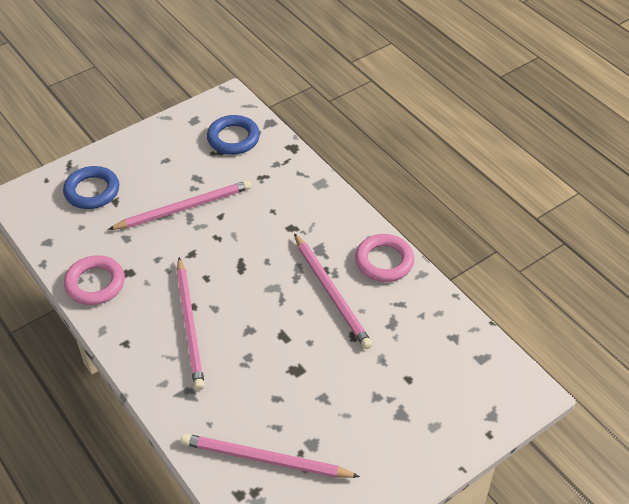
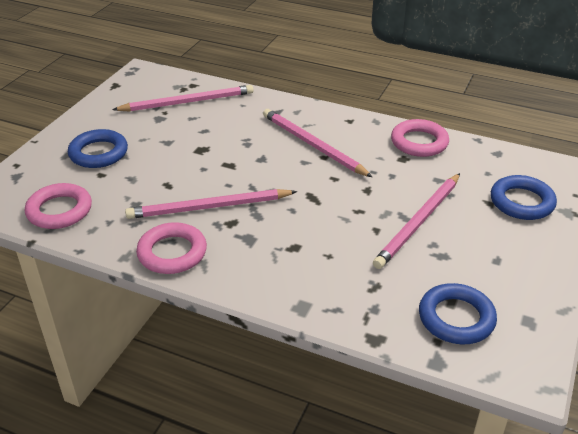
camera: 150 degrees right, 10 degrees down
pink pencil [294,233,373,349] -> pink pencil turned 45 degrees counterclockwise [125,189,297,219]
none -> pink ring [25,183,92,229]
none -> blue ring [68,129,128,168]

